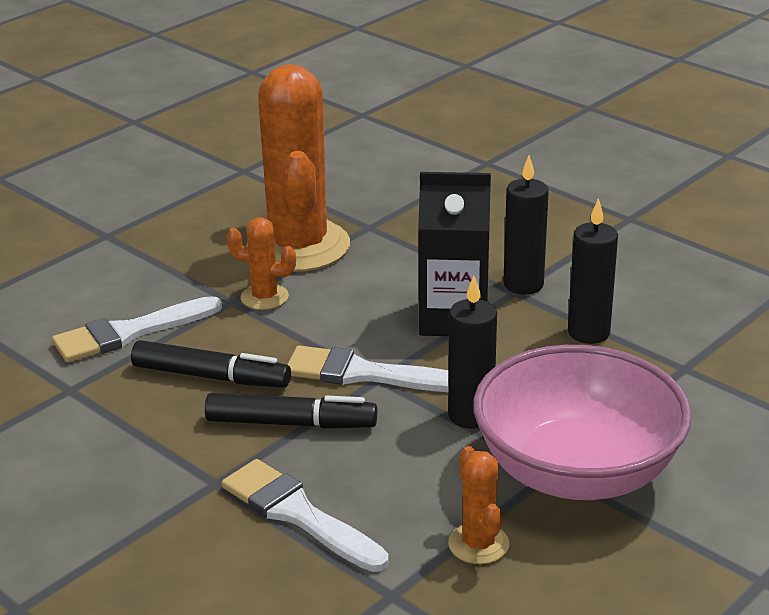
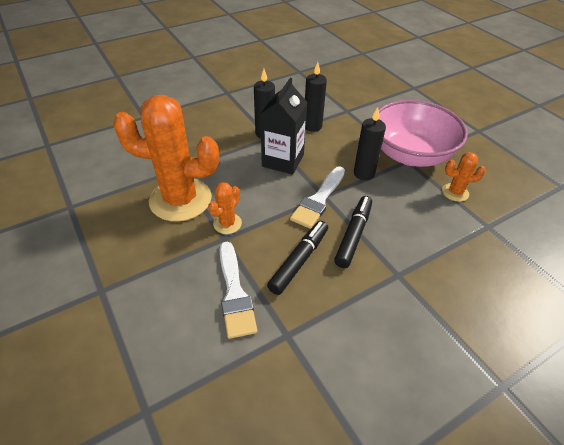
camera: 75 degrees left, 15 degrees up
white brush [222,459,389,572] -> none

